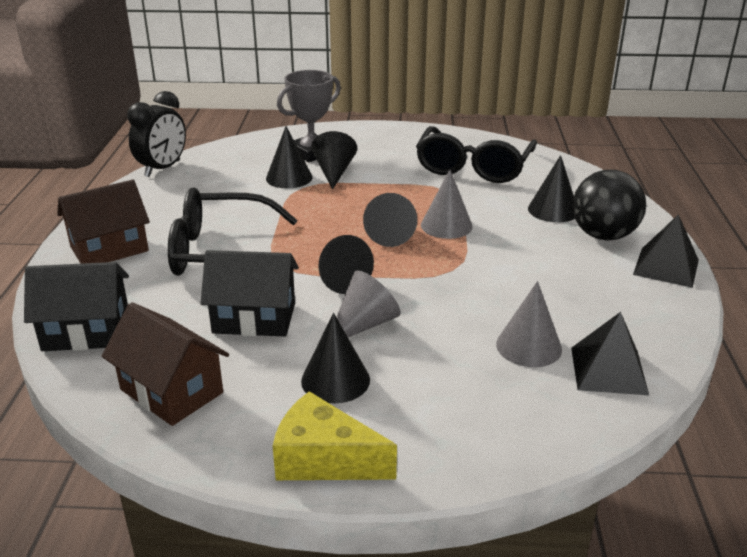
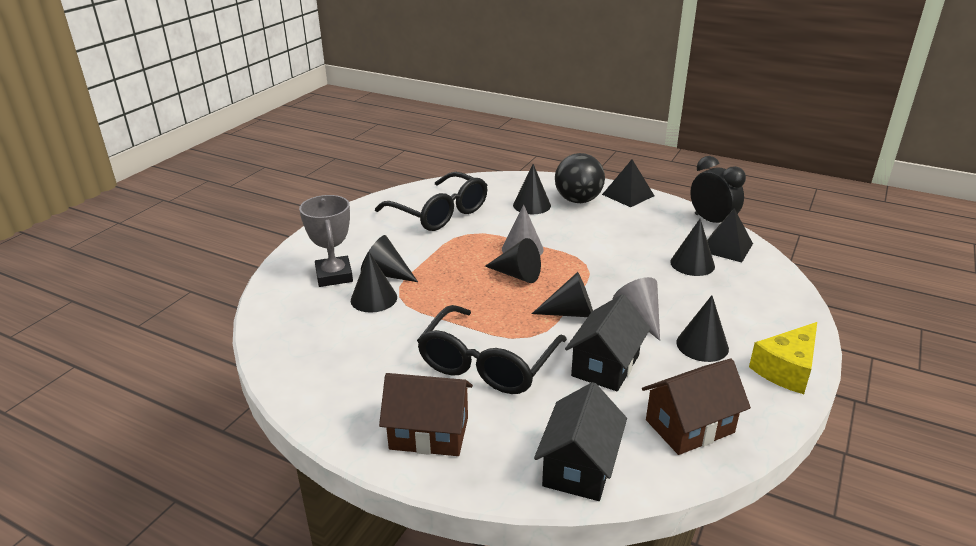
camera: 65 degrees left, 0 degrees up
brown house [57,180,150,264] -> brown house turned 75 degrees counterclockwise [379,373,473,456]
black clock [127,91,186,177] -> black clock moved to [690,156,746,223]
grey cone [496,281,562,367] -> black cone [670,219,715,276]

